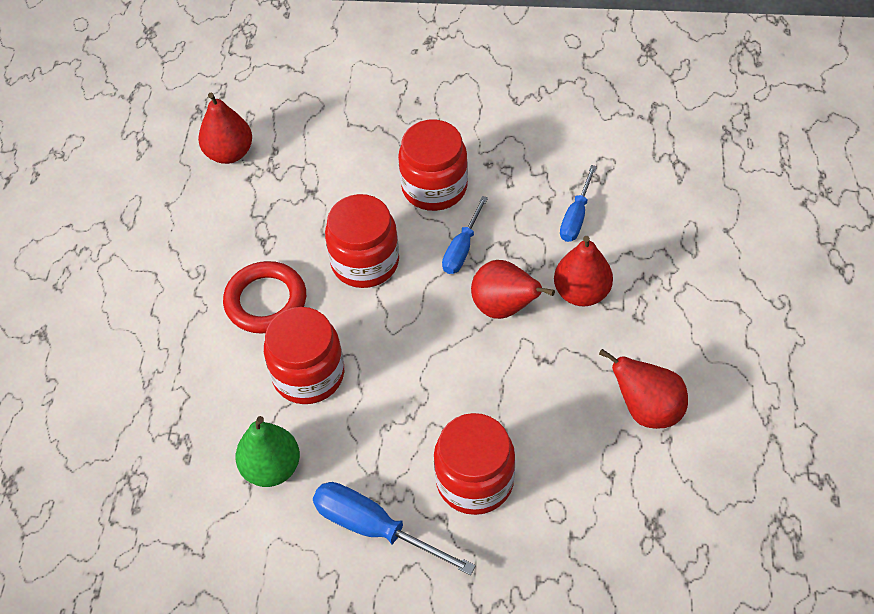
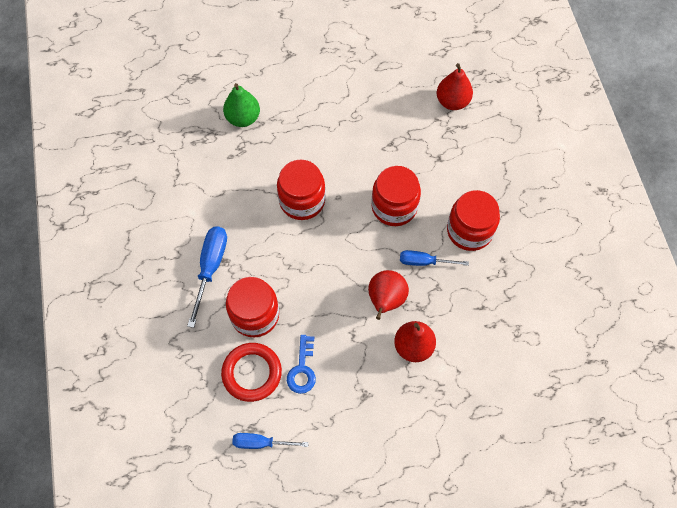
camera: 70 degrees right, 10 degrees up
red ring [223,261,306,334] -> red ring moved to [221,343,282,402]
green pear [236,416,300,487] -> green pear moved to [223,83,260,127]
blue screwdriver [560,165,597,242] -> blue screwdriver moved to [232,433,309,449]
red pear [599,349,688,429] -> none
none -> blue key [287,335,316,394]

